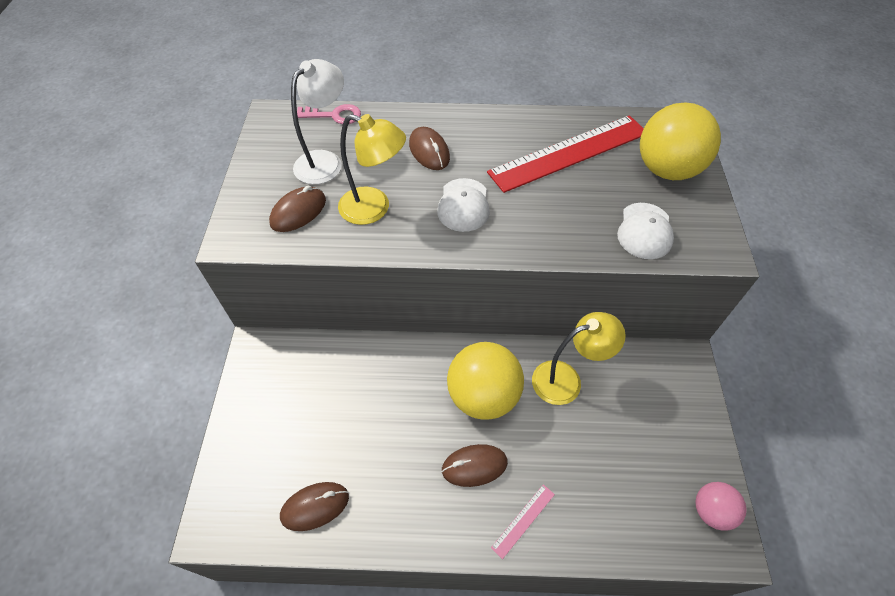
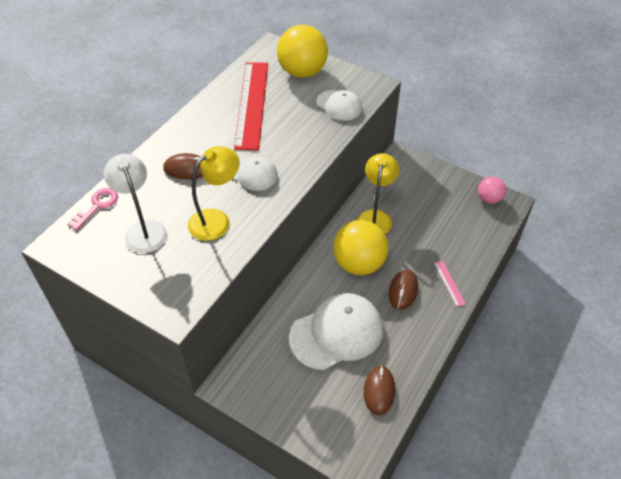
camera: 60 degrees left, 5 degrees down
brown mouse [269,186,326,232] -> none
none -> white cap [289,293,383,370]

